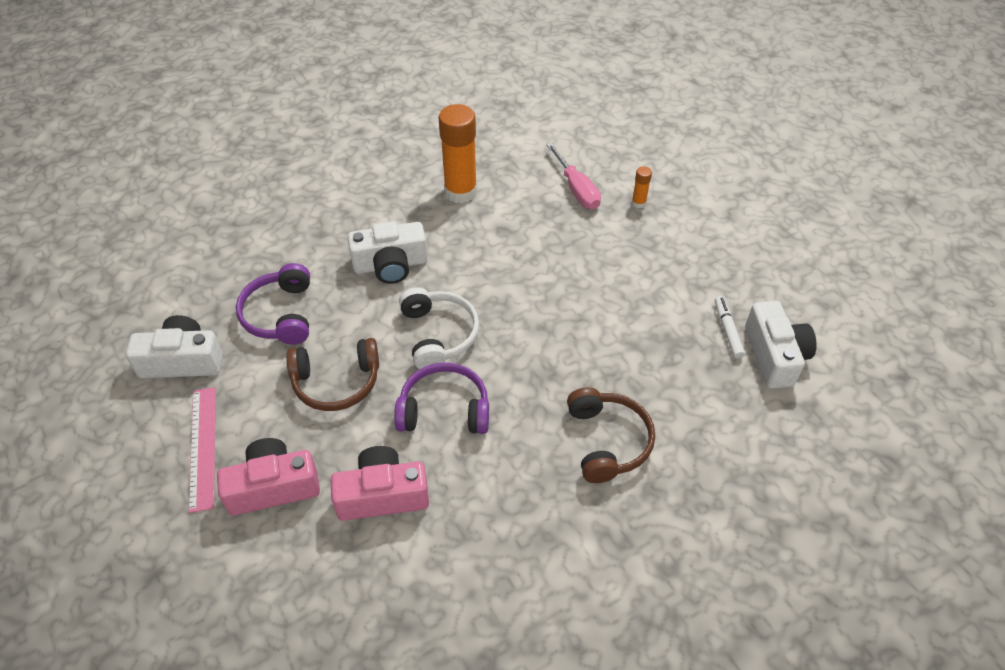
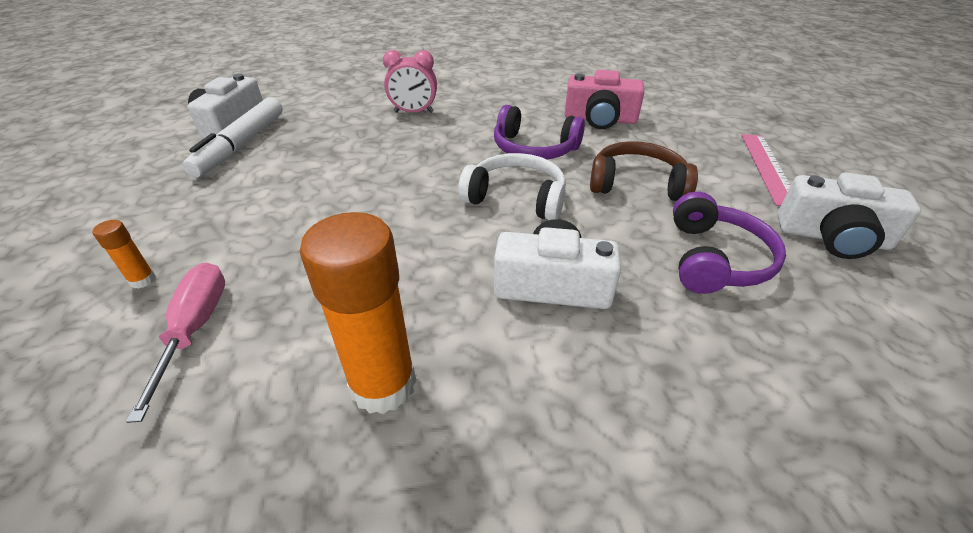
camera: 160 degrees left, 10 degrees down
pink camera [217,438,320,516] -> none
white headphones [399,287,479,369] -> white headphones turned 105 degrees clockwise [458,153,566,220]
brown headphones [567,387,655,483] -> pink clock [383,50,437,113]
white marker [715,296,745,359] -> white marker [182,97,283,178], size x1.89

